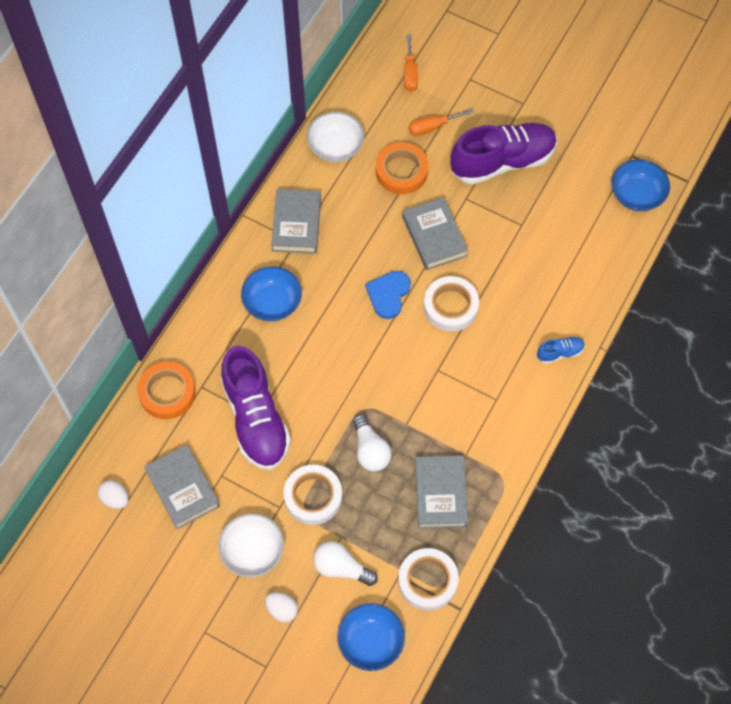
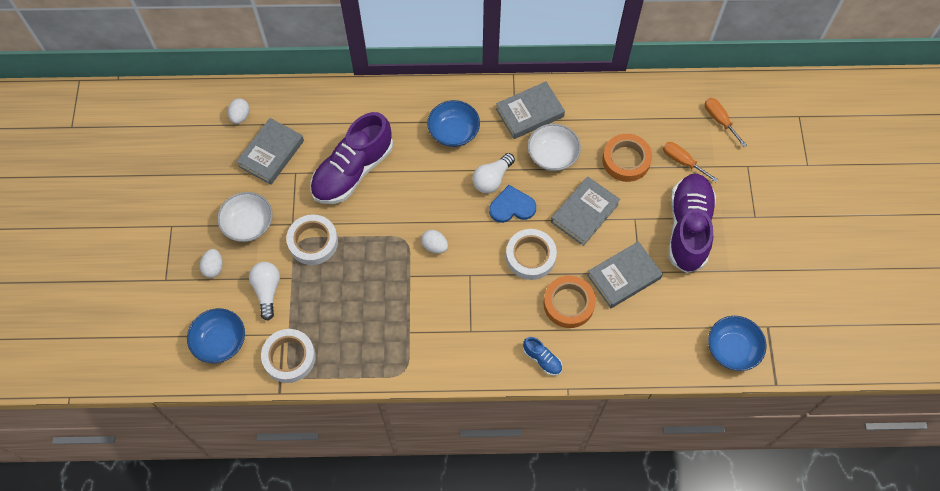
camera: 60 degrees right, 0 degrees up
orange tape [137,362,196,419] -> orange tape moved to [543,276,596,328]
white bowl [307,112,364,162] -> white bowl moved to [528,124,581,171]
white light bulb [353,414,391,471] -> white light bulb moved to [472,153,515,193]
orange screwdriver [404,34,418,92] -> orange screwdriver turned 90 degrees clockwise [705,98,747,147]
grey book [415,456,468,529] -> grey book moved to [587,241,663,308]
purple shoe [450,123,557,184] -> purple shoe turned 120 degrees counterclockwise [669,174,716,273]
none -> white egg [421,230,448,253]

